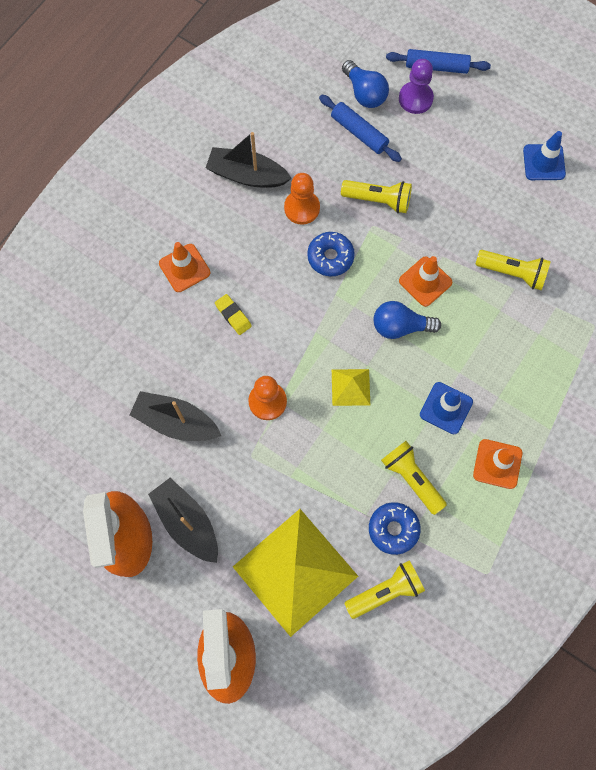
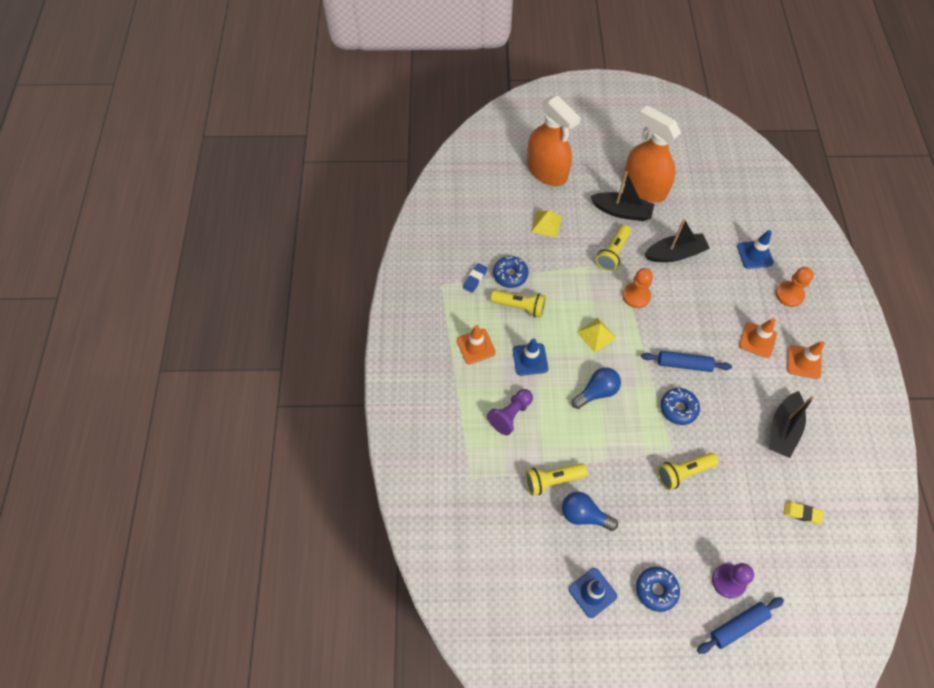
camera: 145 degrees right, 10 degrees down
black boat [205,132,292,187] -> black boat turned 135 degrees clockwise [769,391,815,458]
yellow eraser [215,294,252,335] -> yellow eraser moved to [784,502,823,524]
yellow pyramid [233,509,358,637] -> yellow pyramid [531,210,562,237], size x0.45
orange pawn [284,173,320,225] -> orange pawn moved to [775,267,814,307]
blue rolling pin [319,95,402,162] -> blue rolling pin moved to [641,351,732,372]
blue light bulb [342,60,389,108] -> blue light bulb moved to [562,492,618,531]
yellow flashlight [344,561,425,619] -> yellow flashlight moved to [596,225,631,271]
orange traffic cone [399,256,452,307] -> orange traffic cone moved to [787,341,825,379]
none -> blue eraser [463,263,487,293]
none -> purple pawn [487,389,533,435]
none -> blue donut [636,567,680,612]
none -> blue traffic cone [737,230,774,269]

